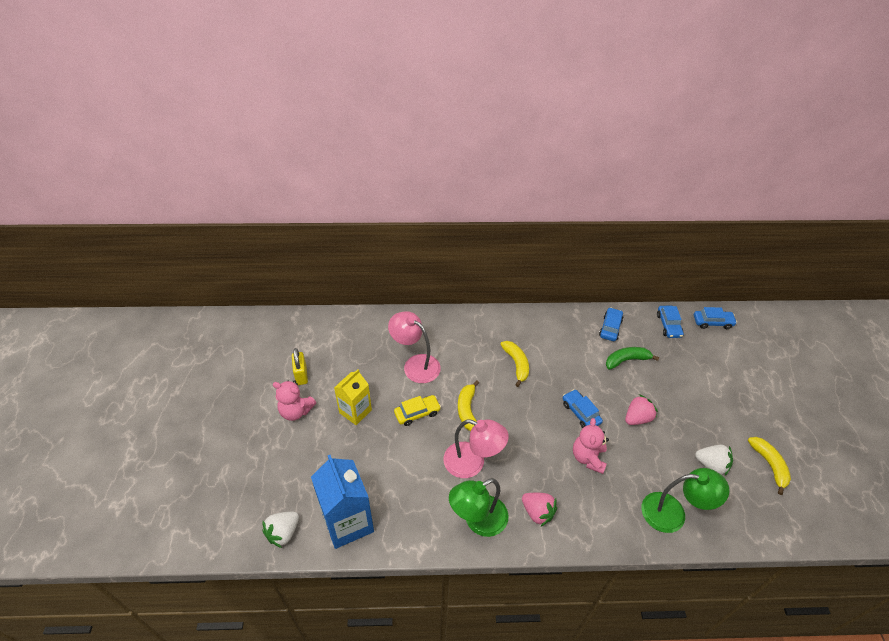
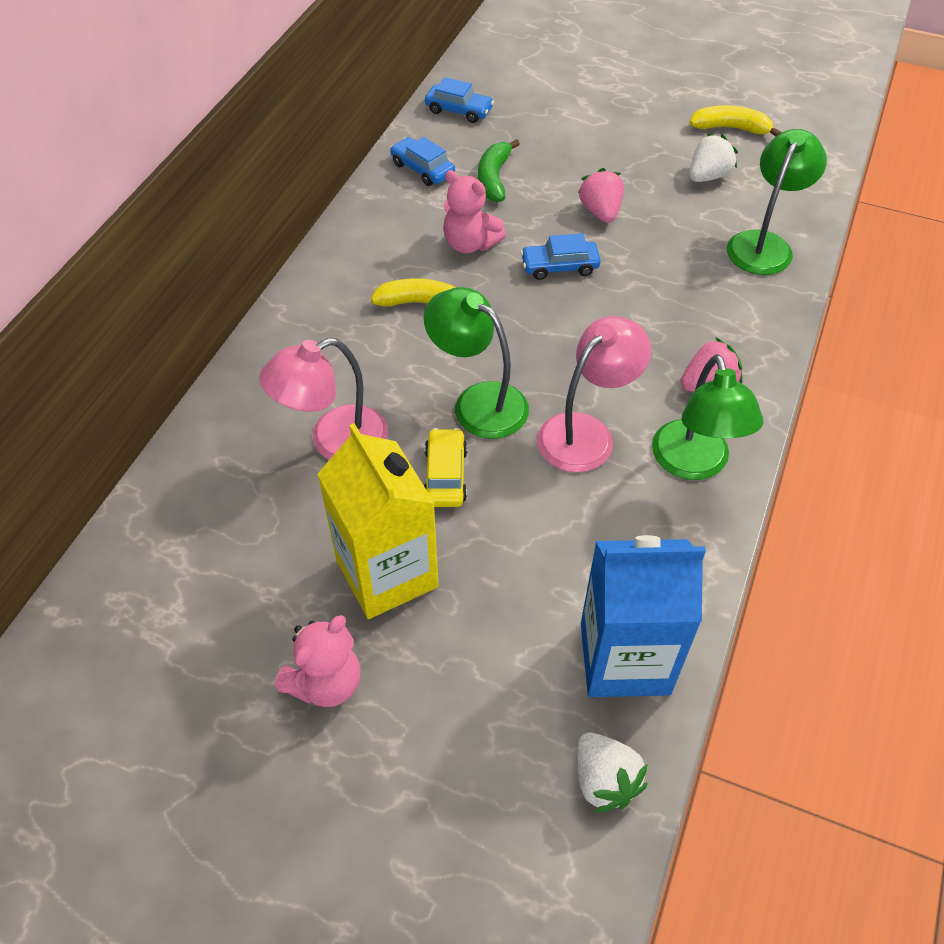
camera: 65 degrees left, 5 degrees up
yellow padlock [292,348,308,385] -> none
yellow carton [334,369,372,425] -> yellow carton [317,423,439,619], size x1.55
yellow banana [458,381,479,431] -> green lamp [424,287,529,439]
pink teddy bear [573,418,609,474] -> pink teddy bear moved to [443,170,506,253]
blue car [694,307,737,329] -> none

